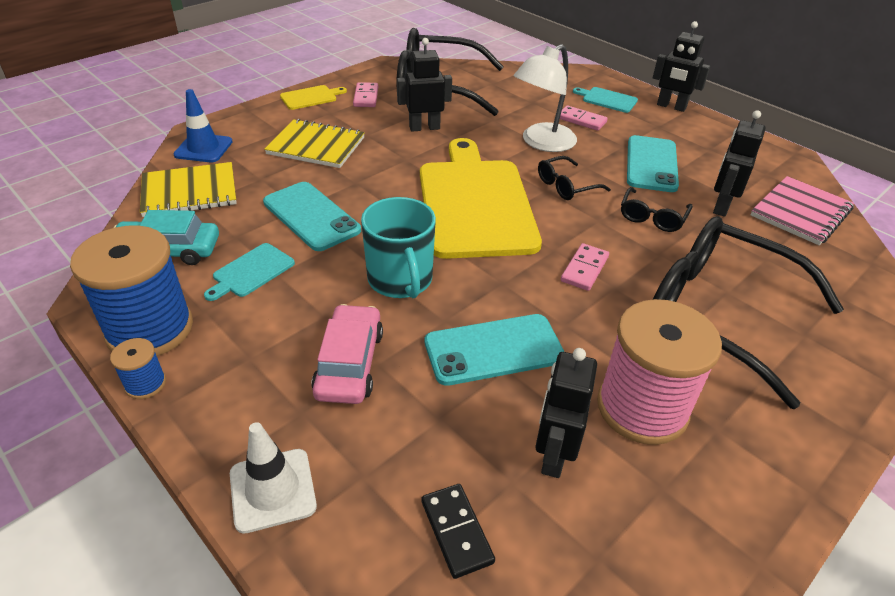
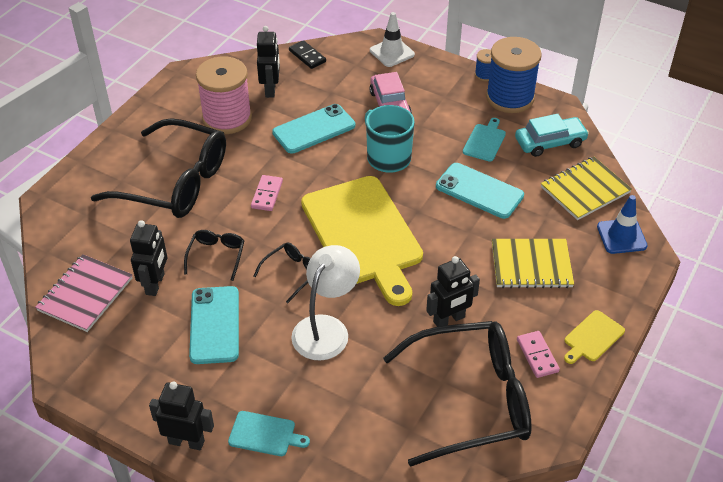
camera: 165 degrees right, 5 degrees up
pink domino [560,105,608,131] -> none

